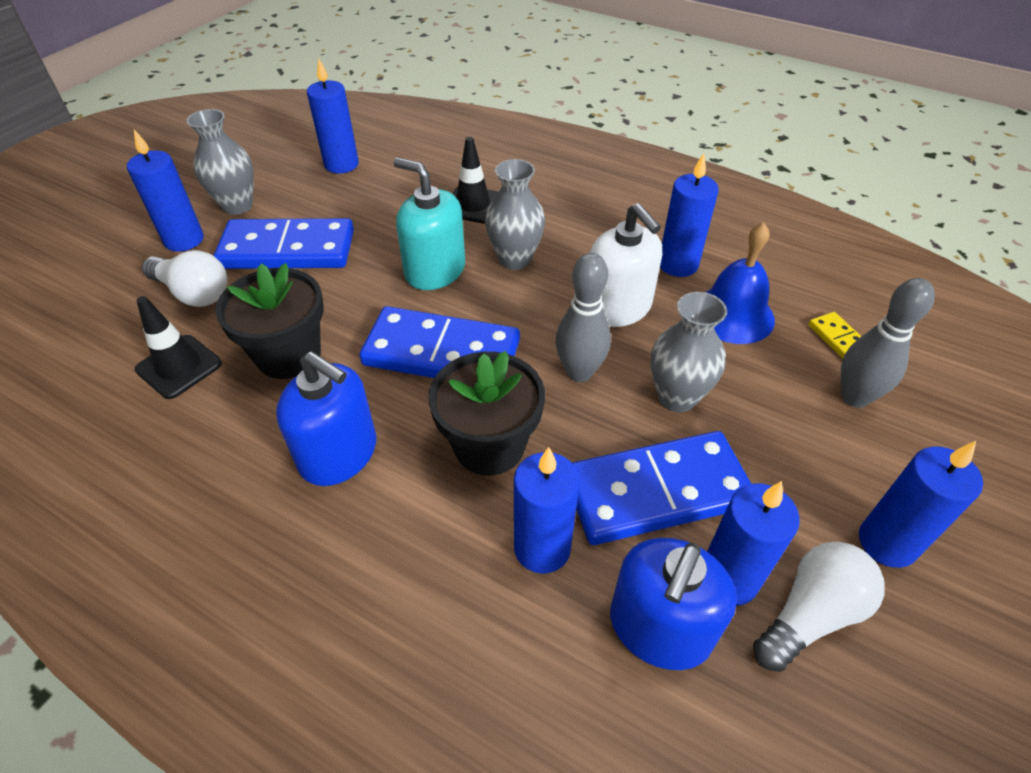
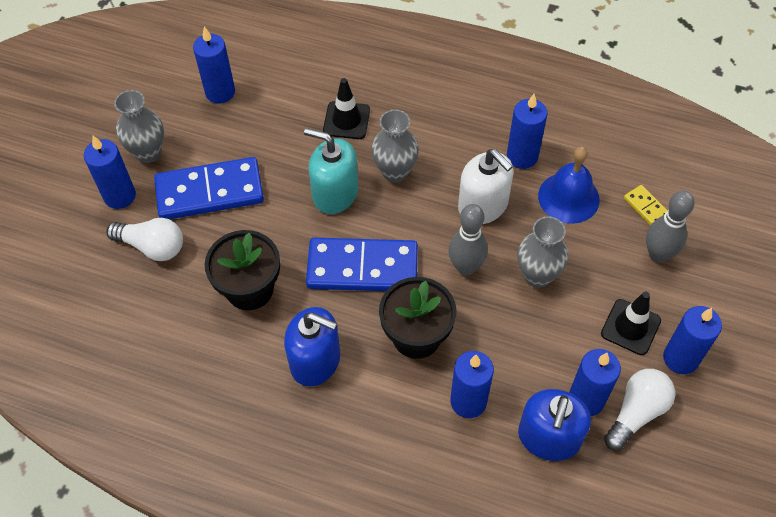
camera: 10 degrees left, 10 degrees up
black traffic cone [135,296,222,399] -> black traffic cone moved to [601,292,661,355]
blue domino [572,431,751,545] -> none

